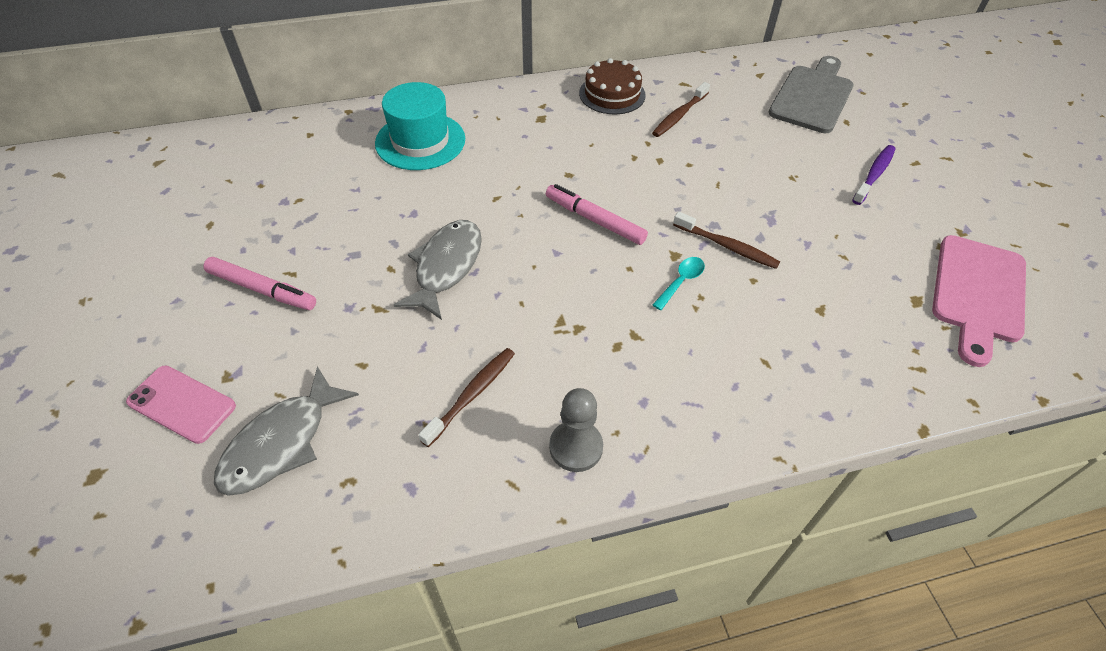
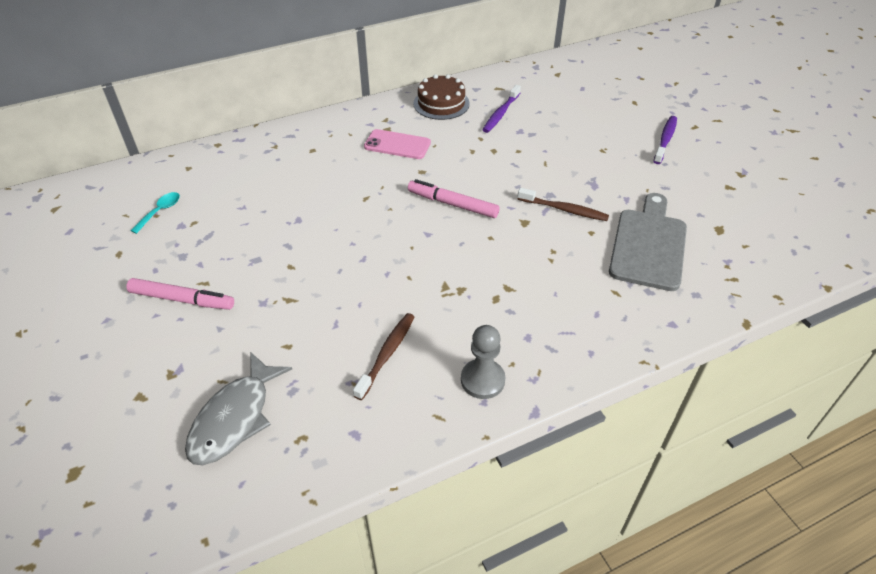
camera: 10 degrees left, 5 degrees down
pink phone [126,366,236,444] -> pink phone moved to [364,129,431,159]
turquoise hat [375,82,465,170] -> none
grey fish [394,220,482,320] -> none
brown toothbrush [652,82,710,137] -> purple toothbrush [483,85,521,133]
turquoise spoon [653,257,705,310] -> turquoise spoon moved to [131,192,180,234]
grey cutting board [768,56,854,133] -> grey cutting board moved to [609,193,687,291]
pink cutting board [932,235,1026,367] -> none

